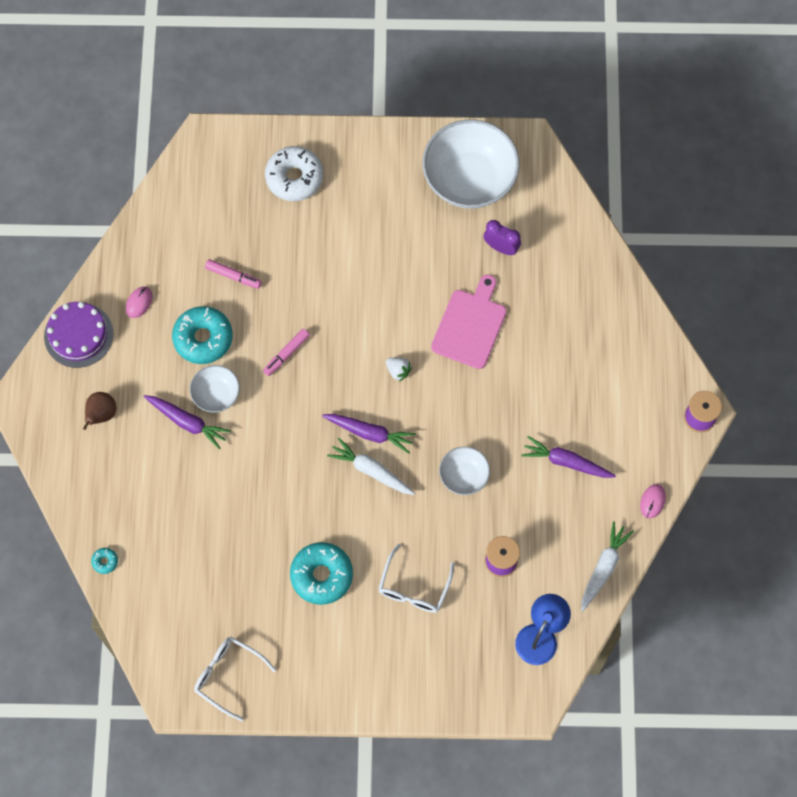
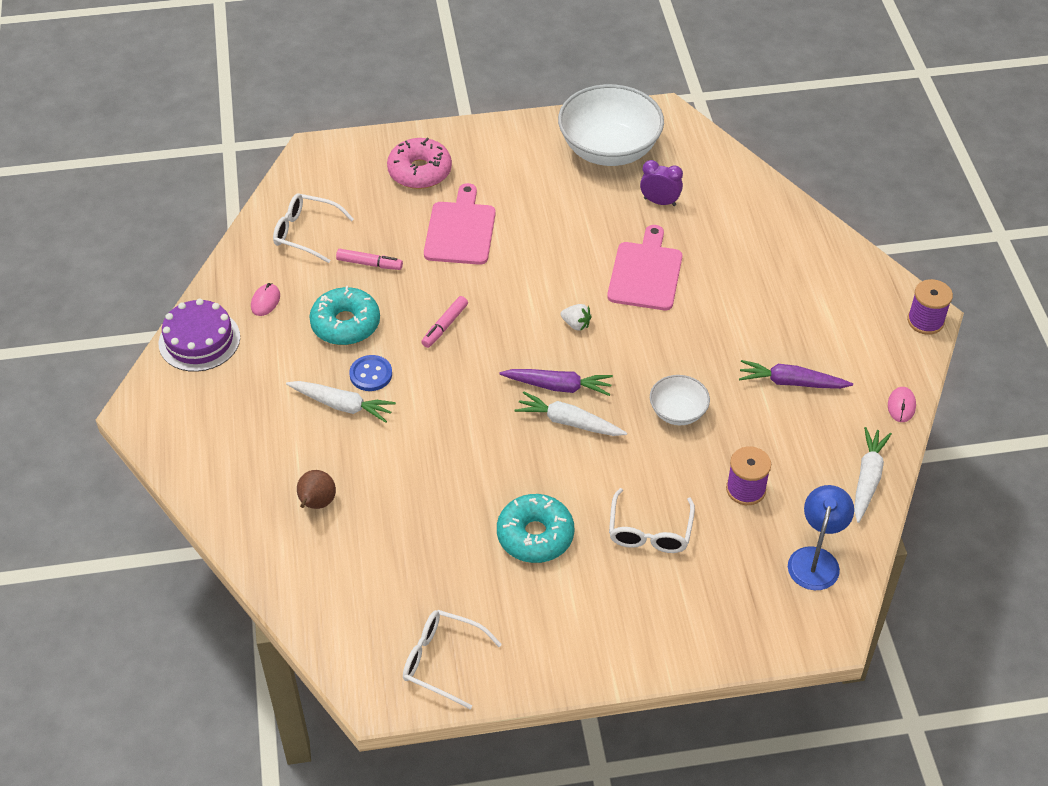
camera: 10 degrees left, 20 degrees down
brown pear [83,392,116,430] -> brown pear moved to [297,470,336,509]
turquoise donut [91,548,118,574] -> none
purple carrot [144,395,231,450] -> white carrot [286,381,396,423]
white bowl [190,365,240,413] -> blue button [349,355,392,391]
white donut [265,146,323,201] -> pink donut [387,138,452,189]
none -> white glasses [273,193,354,263]
none -> pink cutting board [424,183,496,265]

